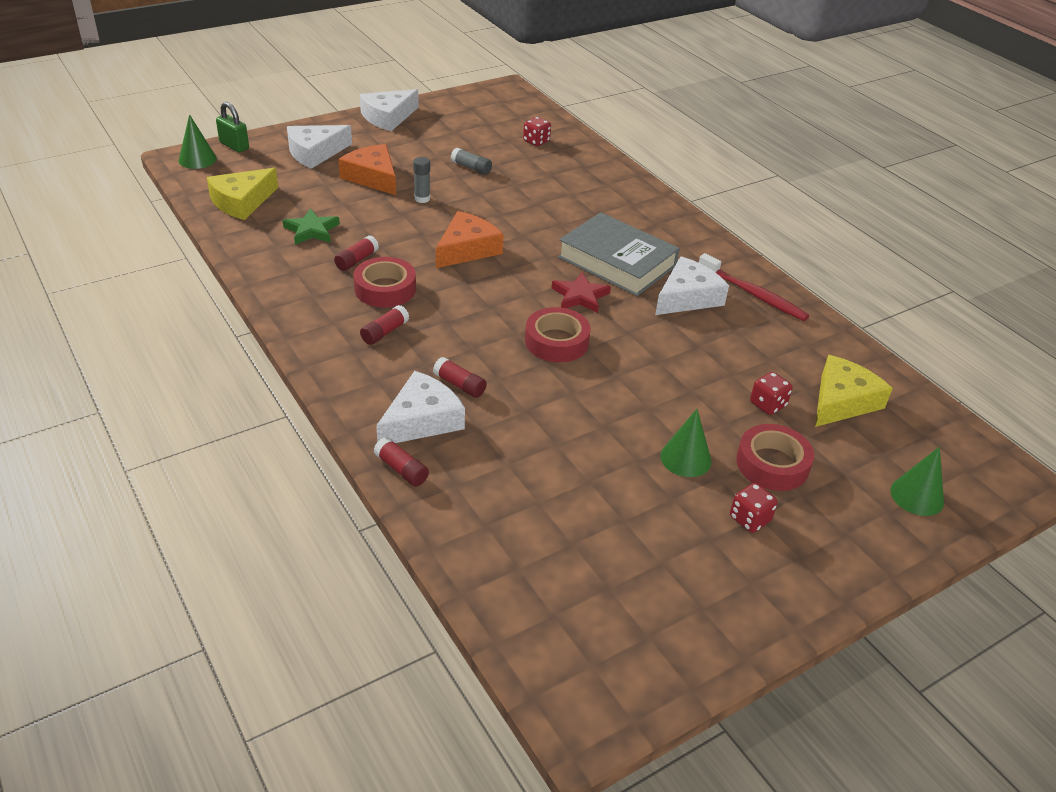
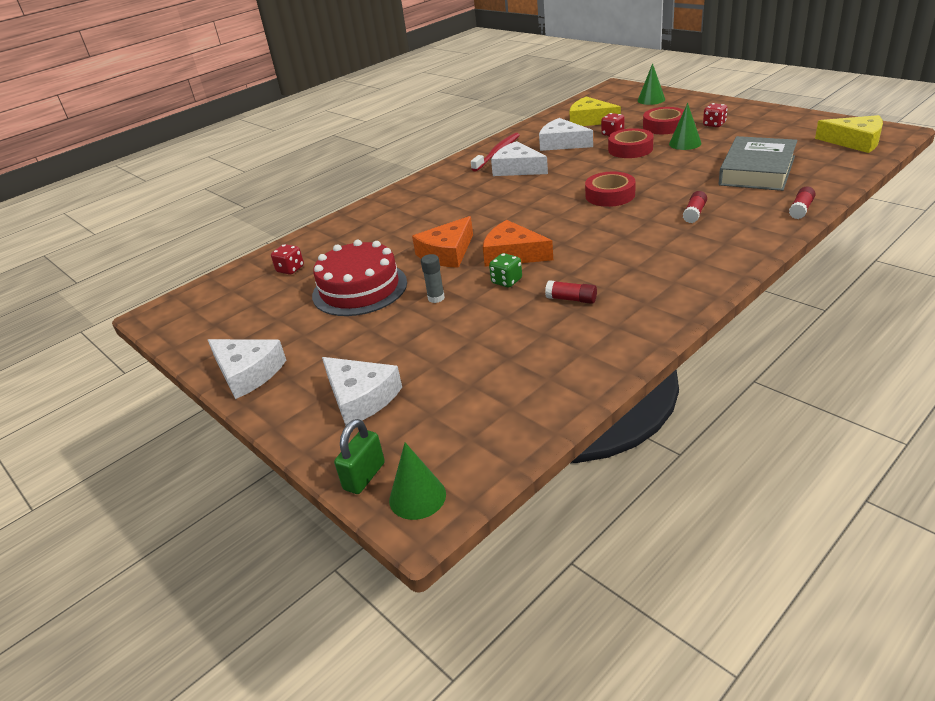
camera: 95 degrees left, 5 degrees down
yellow cheese [207,168,278,220] -> yellow cheese moved to [815,115,883,153]
green star [283,209,340,245] -> none
orange cheese [338,144,396,195] -> orange cheese moved to [412,216,473,268]
red tape [354,257,416,308] -> red tape moved to [608,128,654,158]
red glue stick [360,305,409,345] -> none
white cheese [376,371,465,443] -> white cheese moved to [539,118,593,151]
grey glue stick [451,148,492,175] -> red cake [312,240,407,316]
red star [552,272,611,313] -> none
grey book [558,212,680,296] -> grey book moved to [719,136,798,191]
none -> green dice [489,253,522,287]

